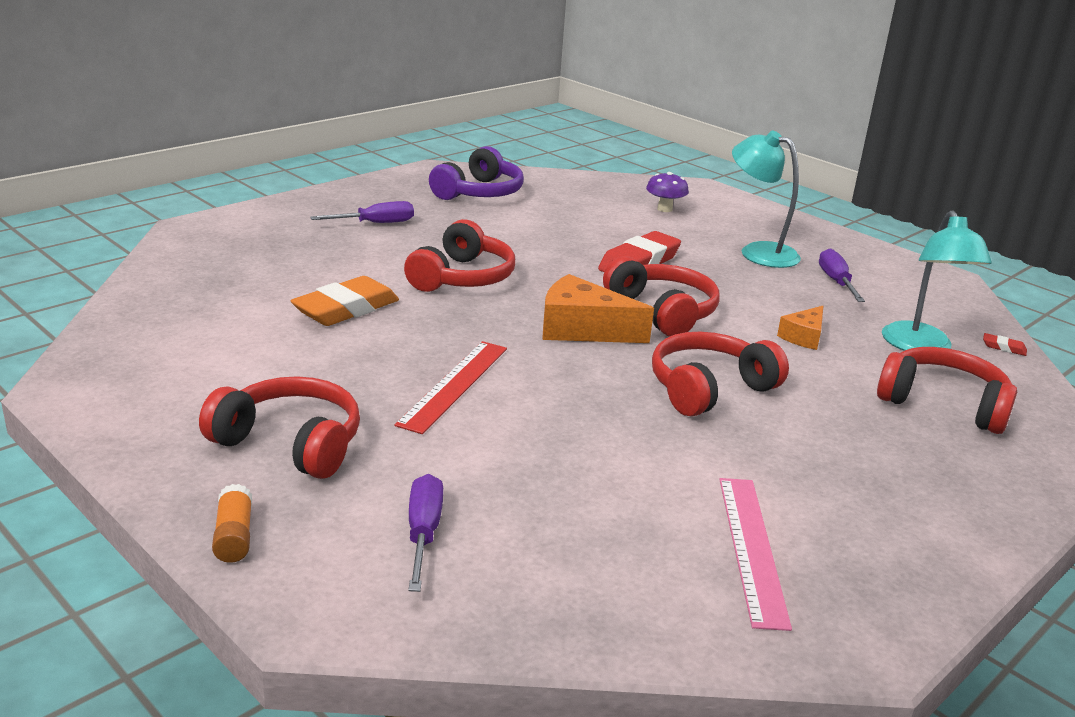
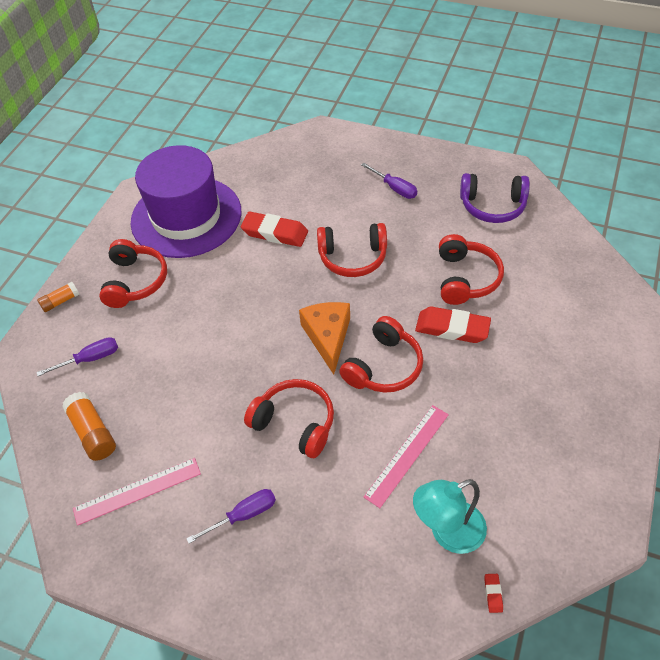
camera: 70 degrees right, 25 degrees up
orange eraser [291,276,399,326] -> red eraser [241,212,308,247]
red ruler [394,341,507,434] -> none
purple mushroom [646,172,689,212] -> none
turquoise lamp [732,131,801,268] -> none
orange cheese [777,306,823,350] -> pink ruler [364,405,449,508]
purple screwdriver [819,248,865,302] -> purple screwdriver moved to [186,489,276,544]
red headphones [877,347,1017,434] -> red headphones moved to [439,234,504,305]
none -> orange glue stick [62,392,116,461]
none -> purple hat [131,145,242,258]

